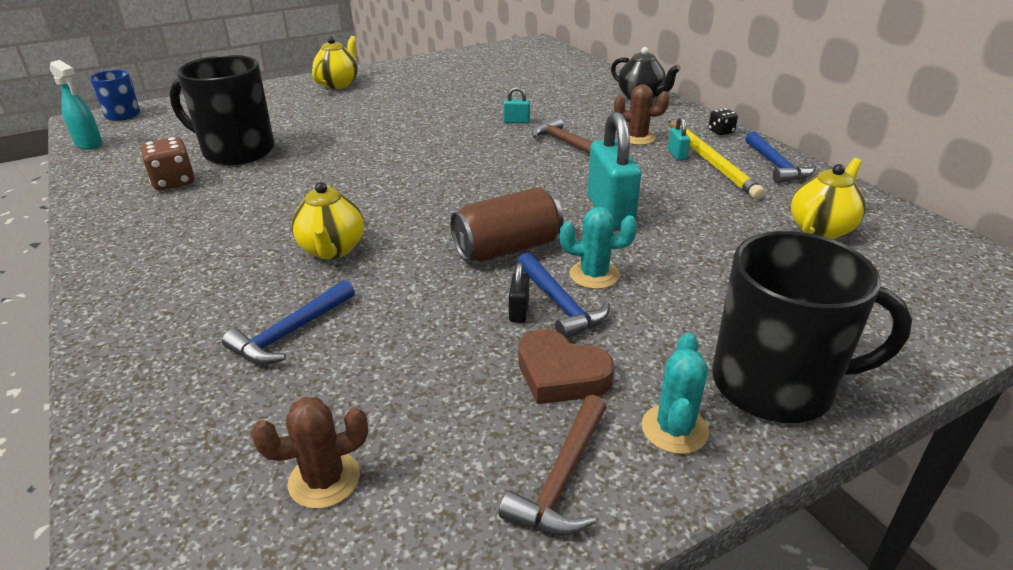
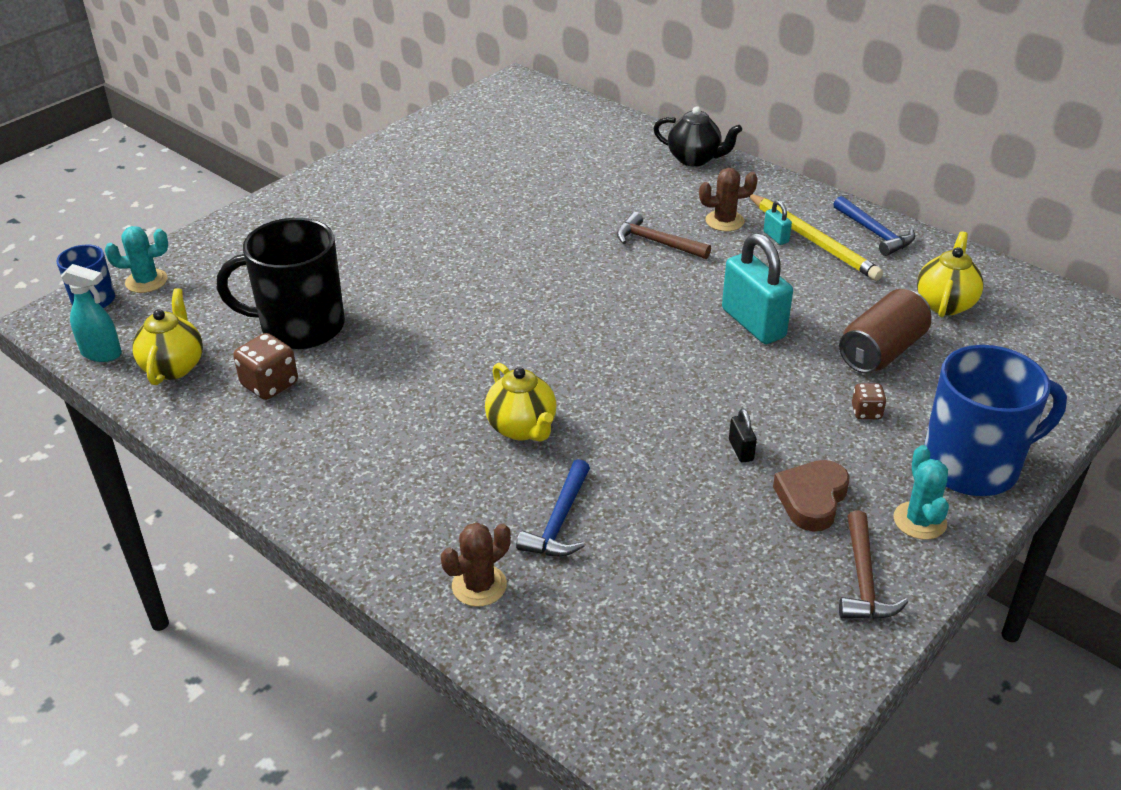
camera: 20 degrees left, 5 degrees up
brown cactus [251,397,368,509] -> brown cactus moved to [441,523,511,607]
yellow teapot [312,36,358,89] -> yellow teapot moved to [132,288,203,385]
brown can [450,187,564,262] -> brown can moved to [839,289,931,373]
turquoise padlock [503,87,530,123] -> none
blue hammer [517,252,610,338] -> none
brown heart [519,329,614,404] -> brown heart turned 105 degrees clockwise [773,460,850,532]
turquoise cactus [560,207,637,289] -> turquoise cactus moved to [105,226,168,293]
black dice [708,108,738,135] -> none
black mug [712,231,912,423] -> blue mug [924,345,1067,496]
none -> brown dice [852,383,887,419]

